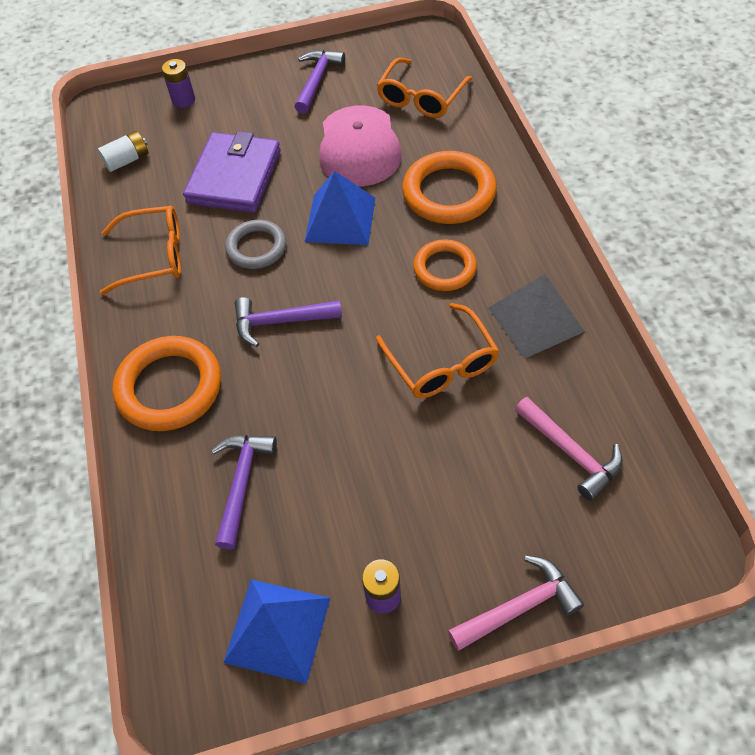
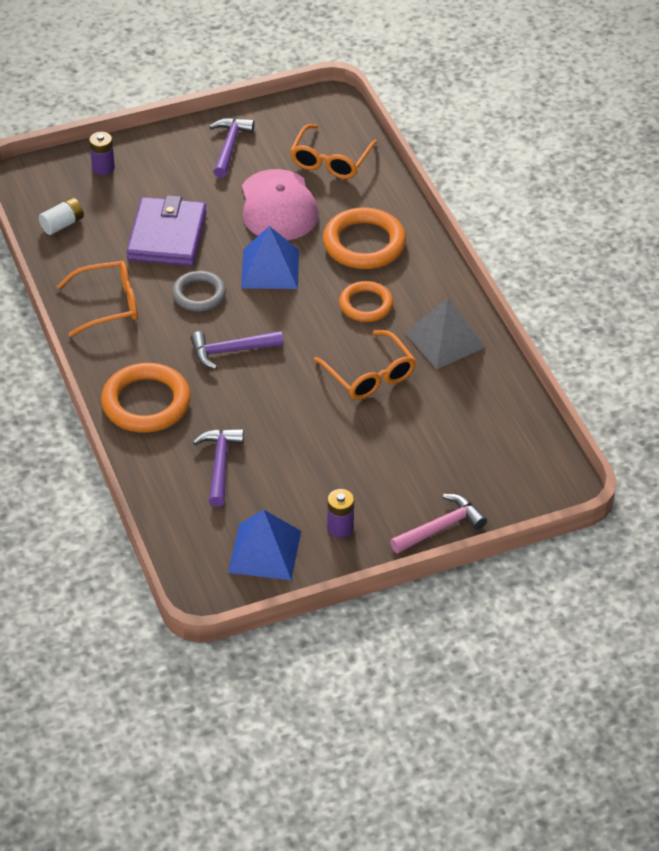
camera: 10 degrees left, 10 degrees down
pink hammer [515,397,623,501] -> none

